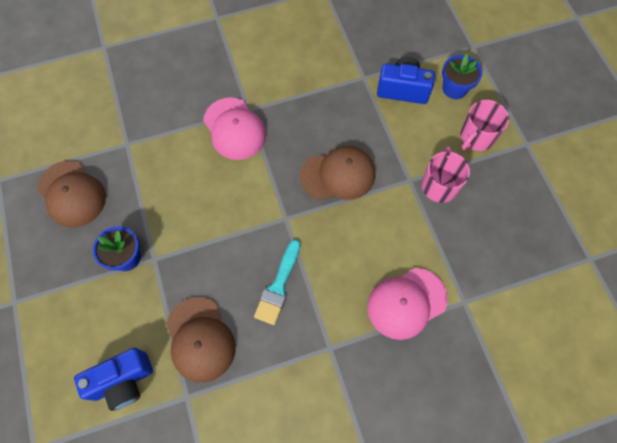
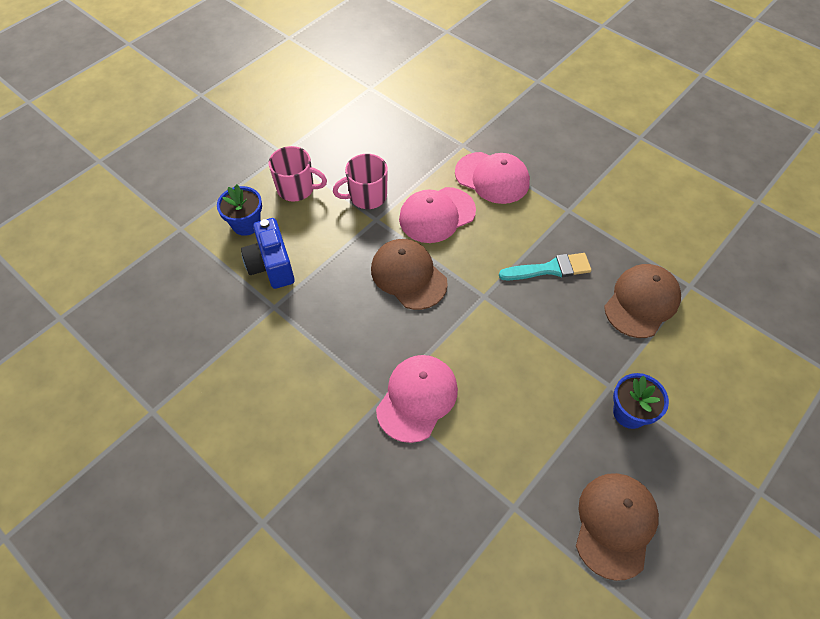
camera: 120 degrees left, 10 degrees down
blue camera [74,348,153,411] -> none
none -> pink cap [399,187,476,243]

